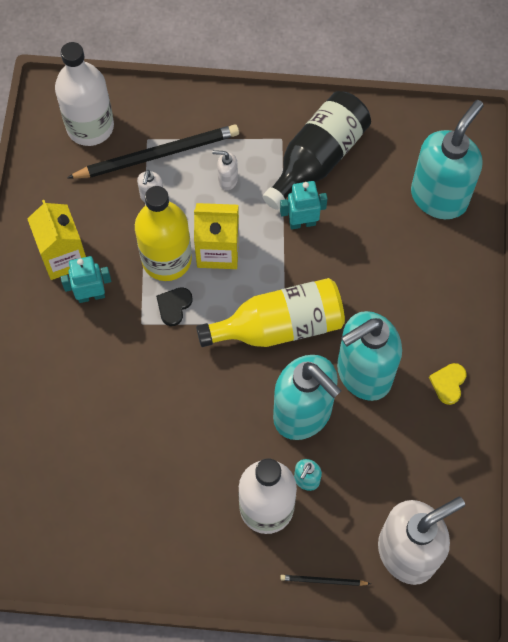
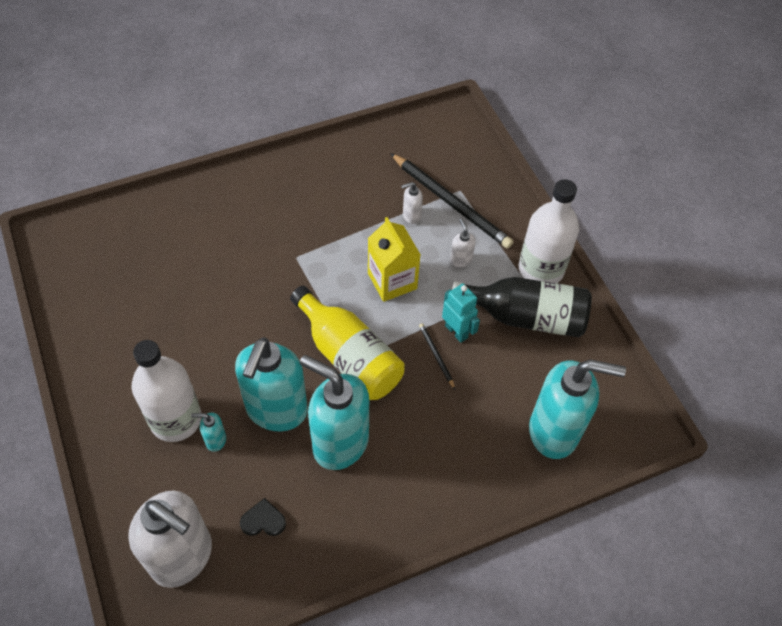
camera: 60 degrees right, 10 degrees down
yellow carton [27,200,86,280] -> none
white bottle [55,42,114,146] -> white bottle moved to [519,179,579,283]
turquoise robot [61,256,111,303] -> none
yellow bottle [135,186,192,281] -> none
black heart [156,287,193,326] -> black heart moved to [240,498,286,536]
black pencil [280,575,371,586] -> black pencil moved to [419,323,455,389]
yellow heart [429,363,467,405] -> none

